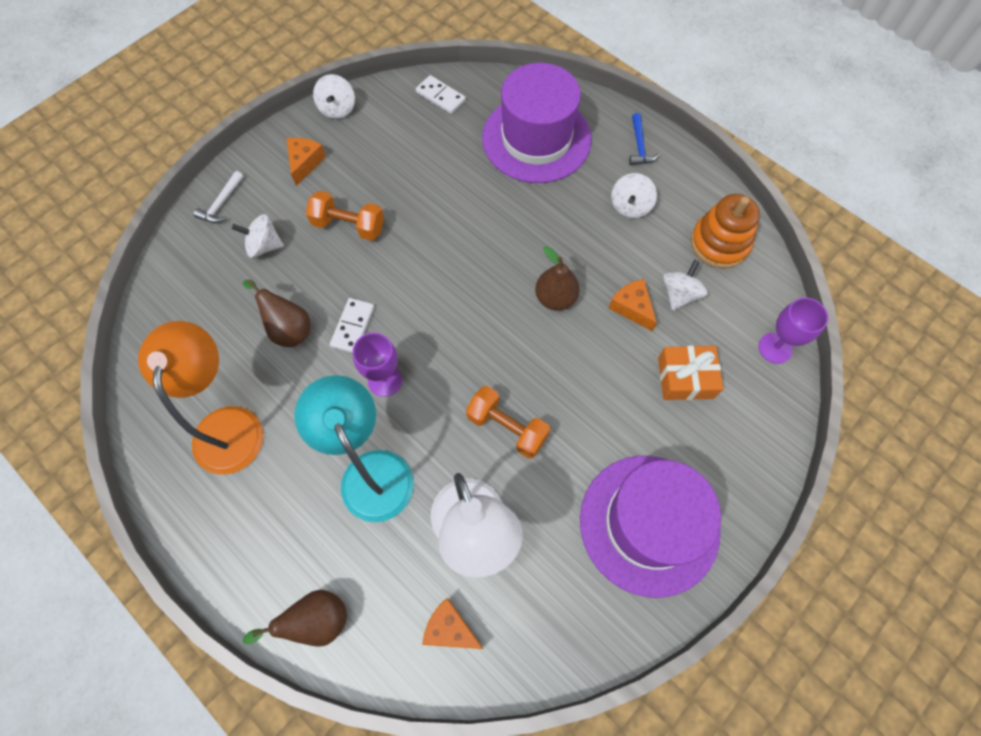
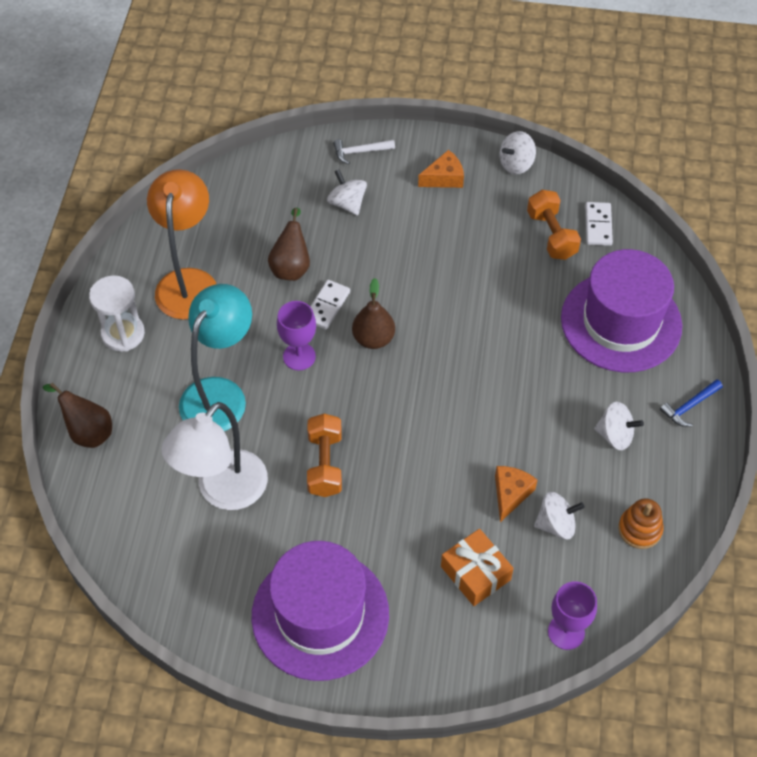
camera: 55 degrees right, 10 degrees down
orange lamp [138,321,263,475] -> orange lamp turned 45 degrees counterclockwise [147,169,216,320]
orange dumbbell [306,191,384,241] -> orange dumbbell moved to [527,190,581,260]
white domino [330,298,374,353] -> white domino turned 45 degrees counterclockwise [310,280,350,330]
orange cheese [422,598,483,649] -> none
brown pear [535,246,580,311] -> brown pear moved to [352,278,395,349]
white spinning top [612,173,657,218] -> white spinning top turned 150 degrees counterclockwise [594,402,644,450]
orange stacking toy [691,194,760,268] -> orange stacking toy [618,498,664,549], size x0.65
none -> white hourglass [89,275,145,352]

